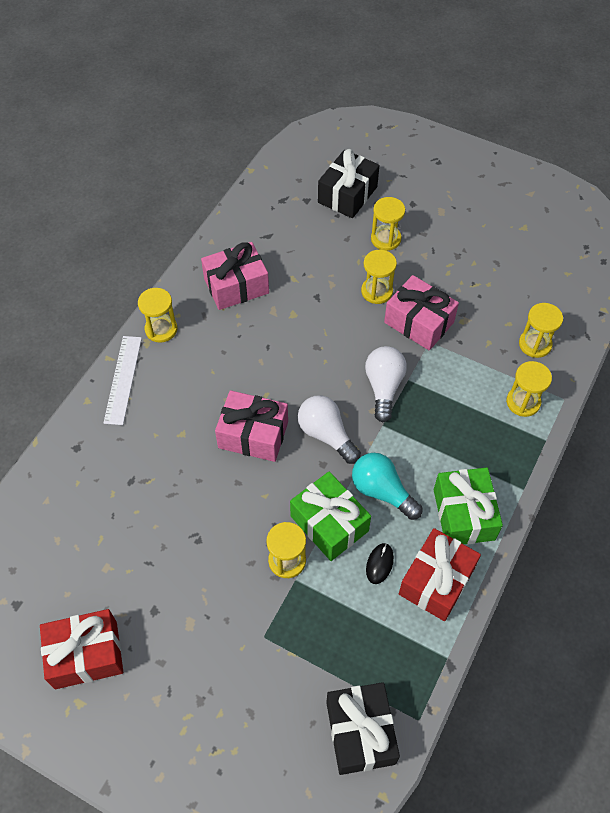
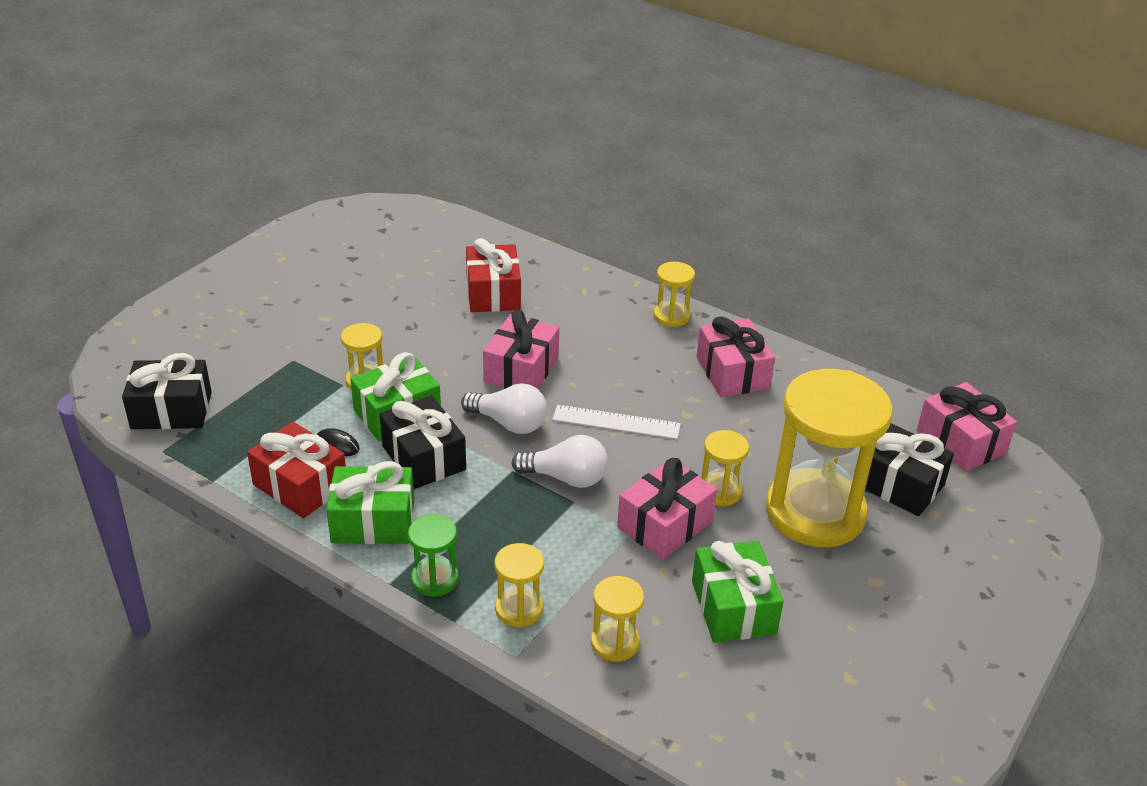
camera: 95 degrees right, 20 degrees down
red gift [40,609,123,689] -> red gift moved to [466,238,521,312]
white ruler [103,336,142,425] -> white ruler moved to [552,405,681,439]
white light bulb [298,395,361,464] -> white light bulb turned 60 degrees clockwise [461,383,547,434]
turquoise light bulb [352,453,423,520] -> black gift [380,396,466,489]
yellow hourglass [371,197,405,251] -> yellow hourglass [766,369,893,547], size x2.26
none -> green hourglass [408,514,459,597]
none -> green gift [692,541,784,643]
none -> pink gift [917,382,1017,472]

